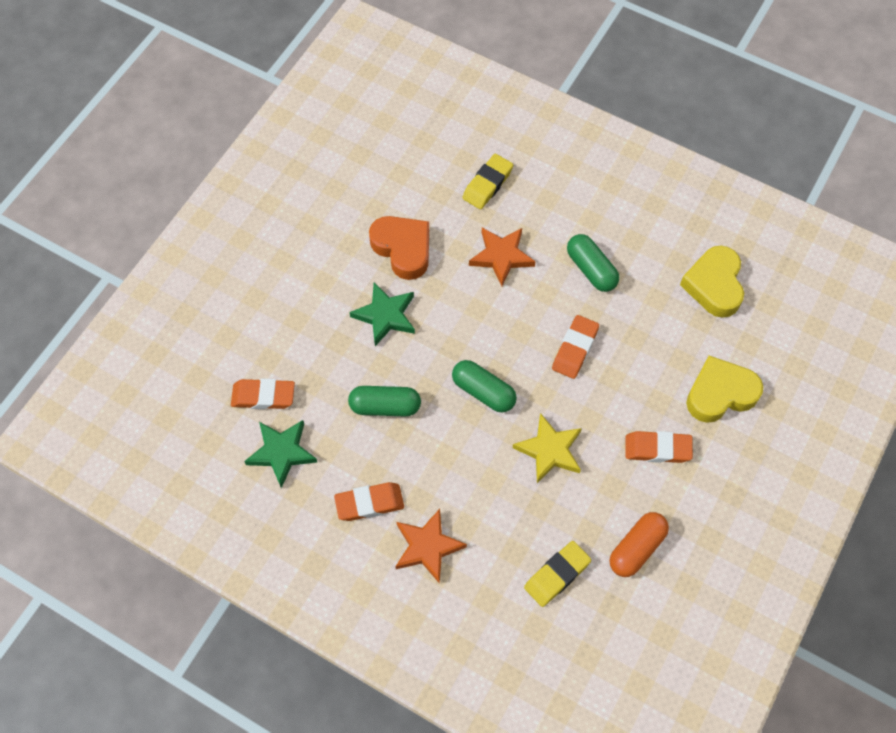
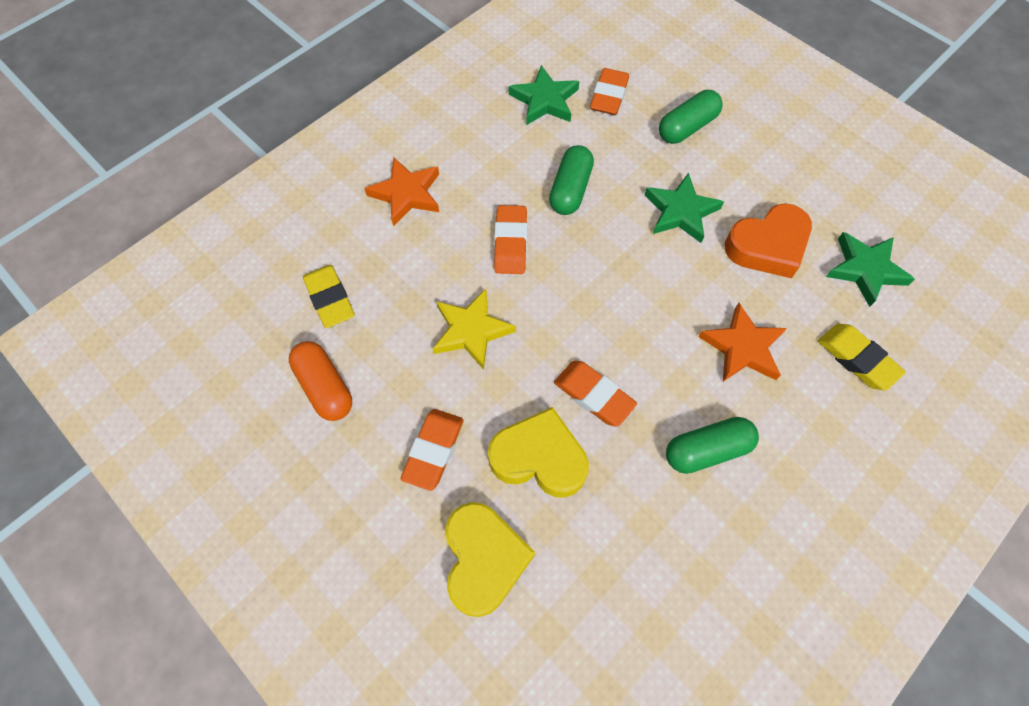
camera: 105 degrees right, 0 degrees up
orange eraser [334,482,404,521] -> orange eraser moved to [494,205,527,274]
green capsule [452,360,517,412] -> green capsule moved to [659,90,723,144]
yellow heart [680,245,744,318] -> yellow heart moved to [488,407,589,498]
none -> green star [826,232,915,307]

